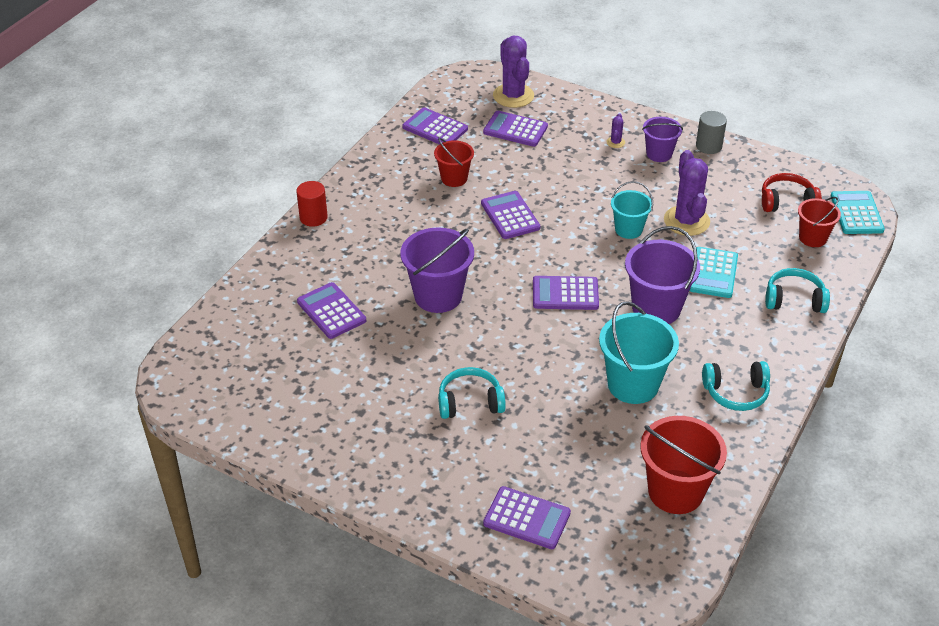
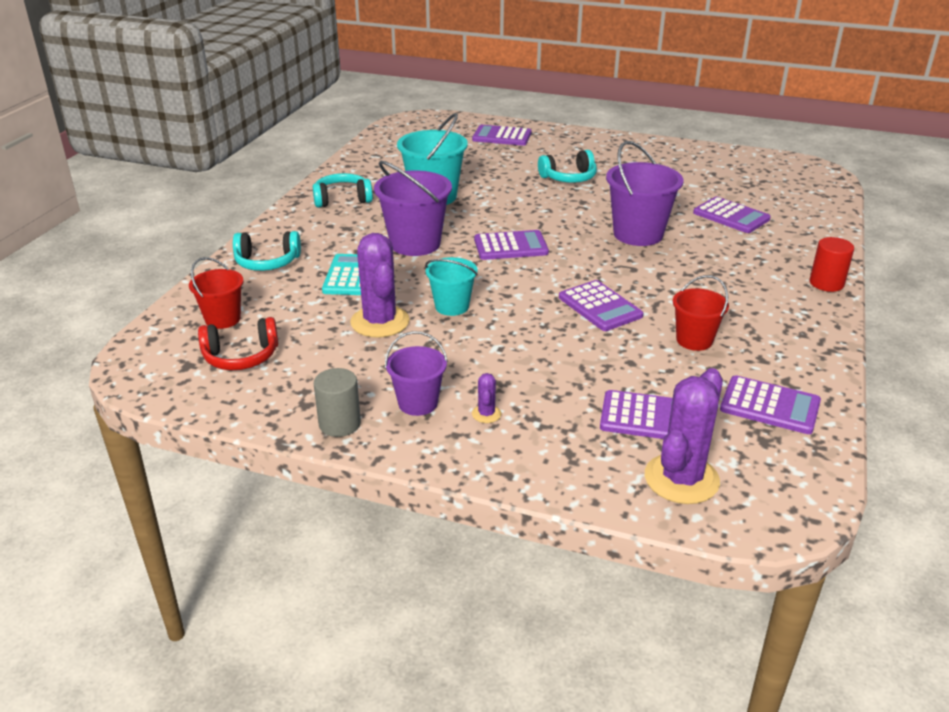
camera: 170 degrees right, 10 degrees down
purple cactus [493,36,534,108] -> purple cactus turned 60 degrees clockwise [645,368,723,504]
red bucket [640,416,727,514] -> none
turquoise calculator [831,191,885,234] -> none

